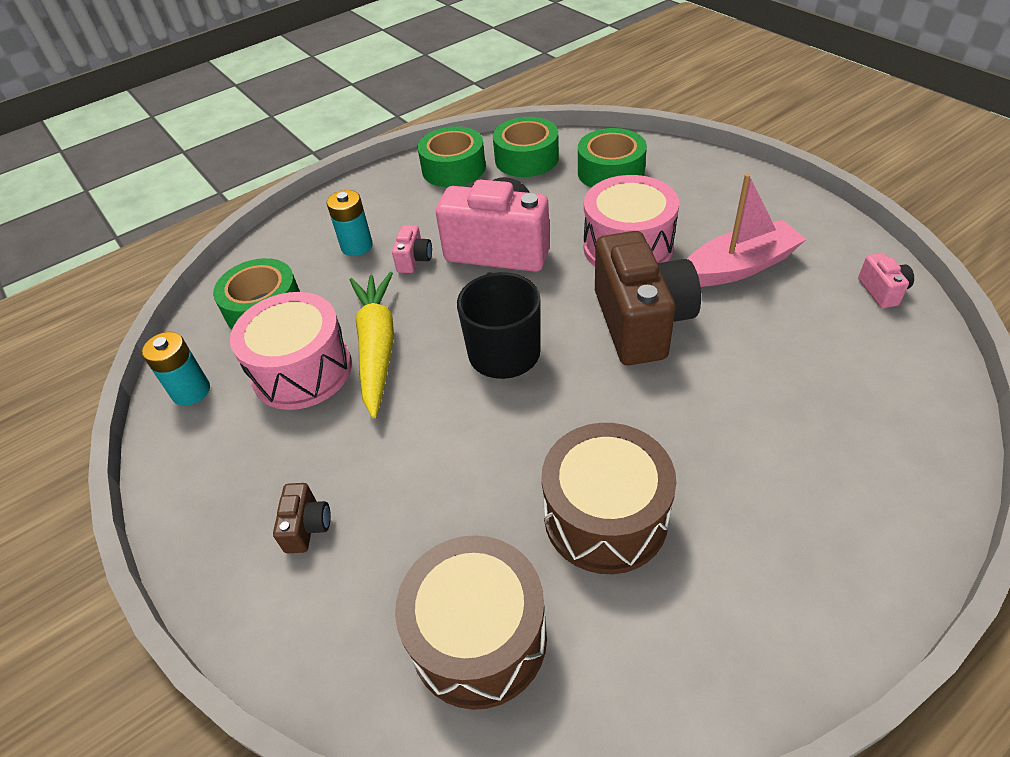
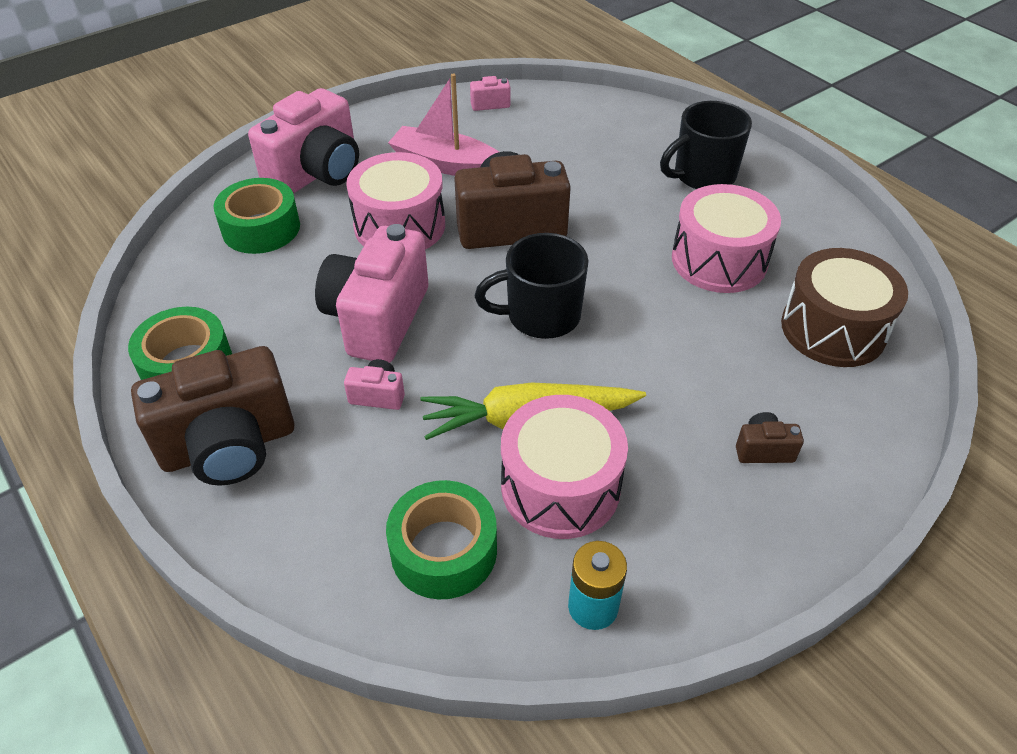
camera: 95 degrees left, 0 degrees up
turquoise battery [326,190,373,256] -> none
green tape [493,117,559,177] -> none
brown drum [542,423,676,574] -> pink drum [672,184,781,293]
pink boat [687,173,806,287] -> pink boat turned 45 degrees counterclockwise [388,73,499,176]
none -> brown camera [131,346,295,486]
none -> pink camera [248,88,359,194]
none -> black mug [660,101,752,189]

